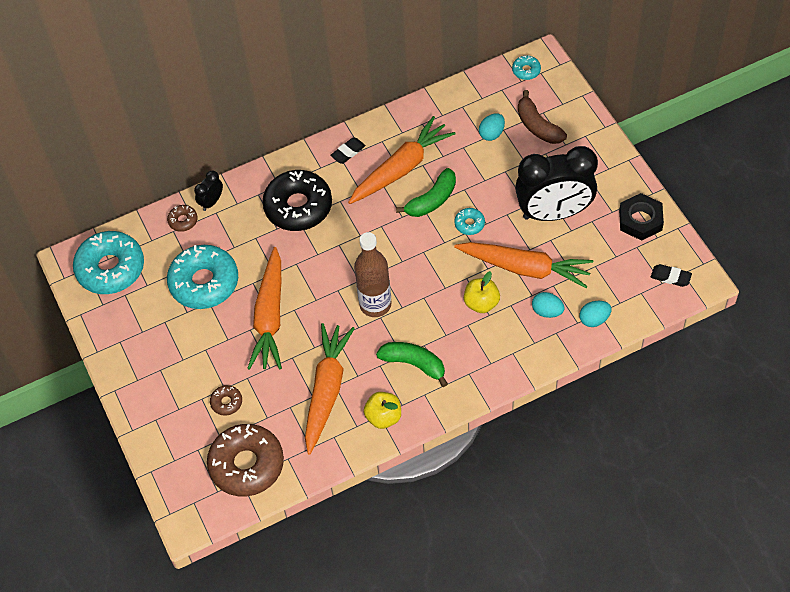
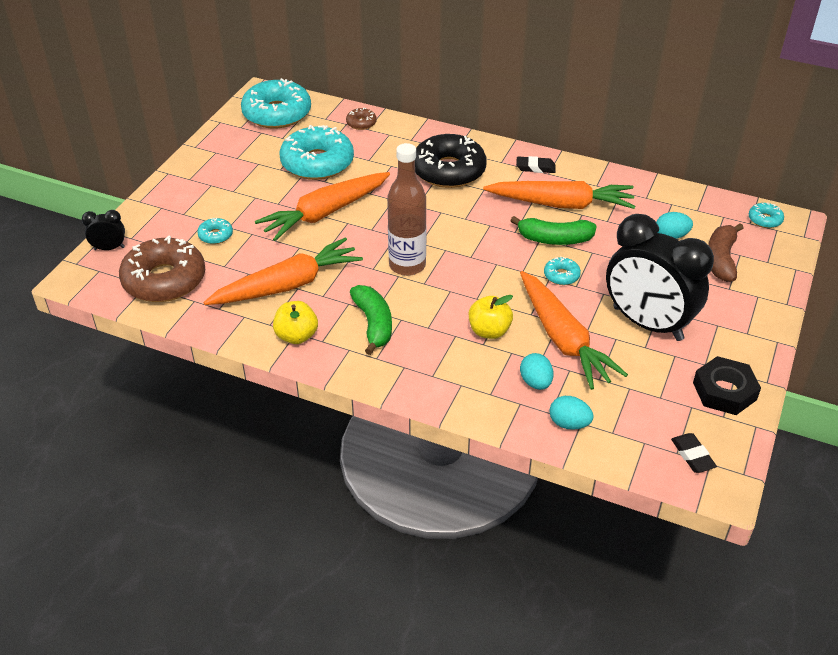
camera: 45 degrees right, 15 degrees down
black clock [194,171,223,211] -> black clock moved to [82,210,125,250]
brown donut [210,385,242,416] -> turquoise donut [197,218,233,244]

